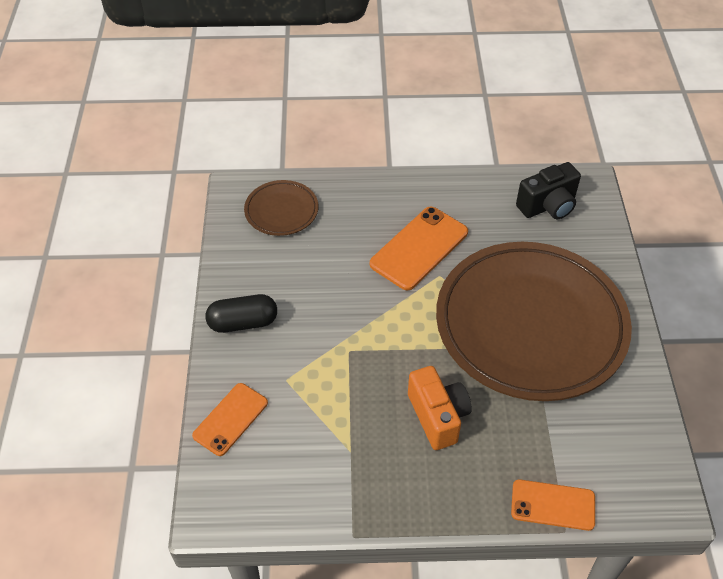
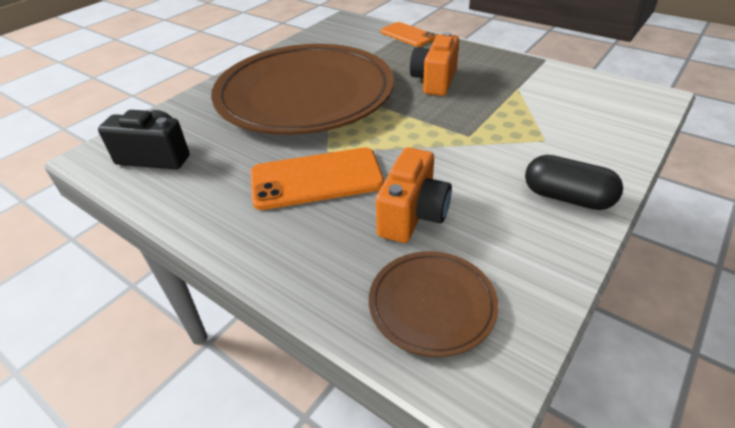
camera: 140 degrees left, 10 degrees down
orange phone [192,383,268,456] -> none
none -> orange camera [376,147,452,243]

